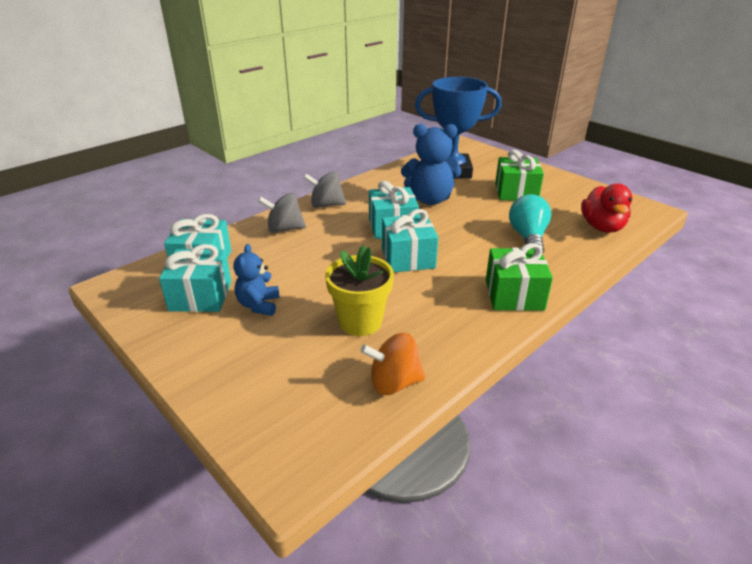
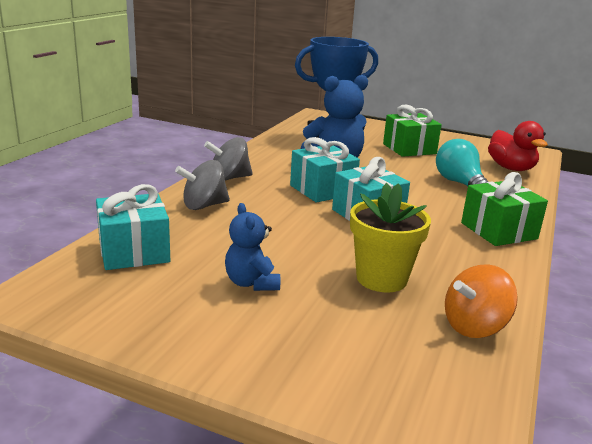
camera: 25 degrees left, 10 degrees down
turquoise gift [159,244,231,312] -> none

